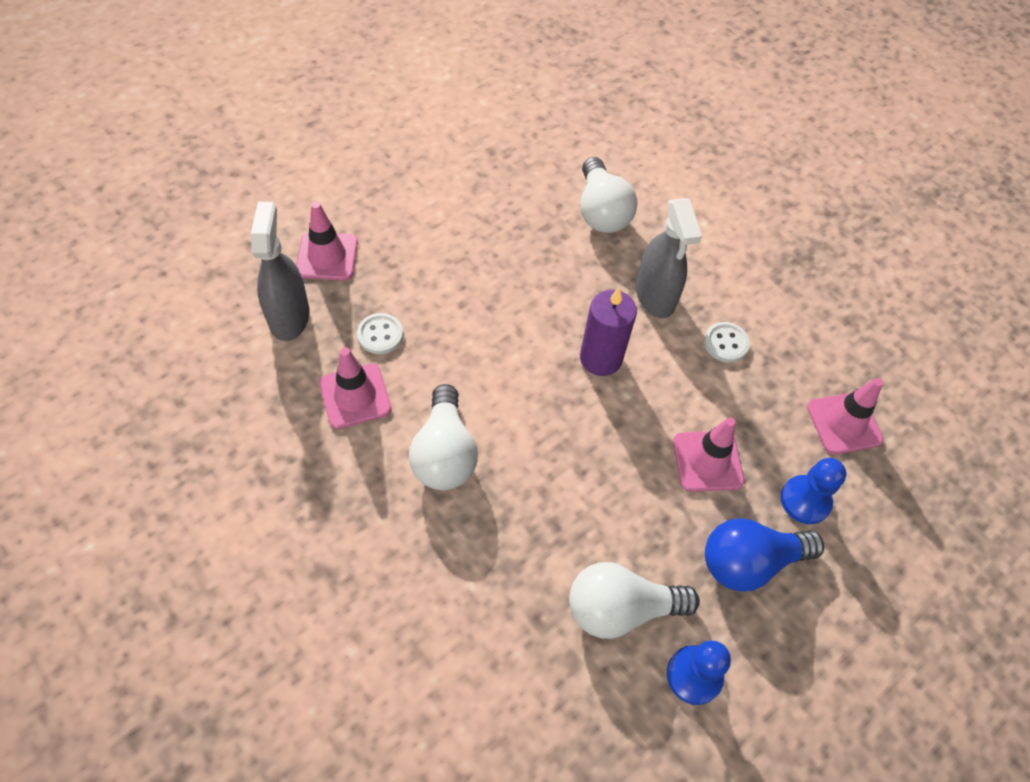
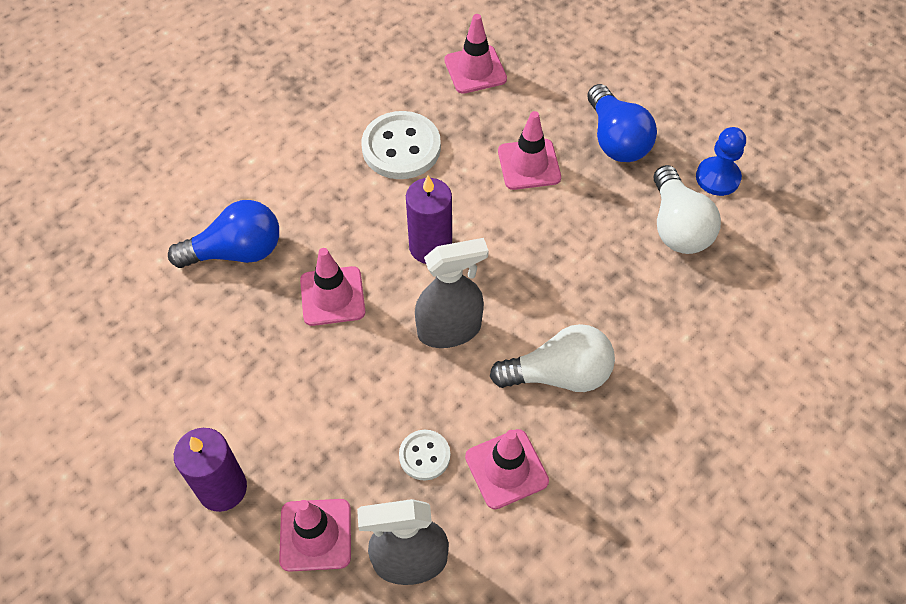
camera: 90 degrees left, 0 degrees up
white light bulb [580,157,637,233] -> blue light bulb [168,200,279,268]
grey spray bottle [636,198,702,318] -> grey spray bottle moved to [415,238,489,348]
white button [704,322,750,363] -> white button [361,111,441,179], size x1.85
blue pawn [781,458,846,524] -> none
none -> purple candle [174,428,247,512]
none -> pink traffic cone [300,248,365,326]

